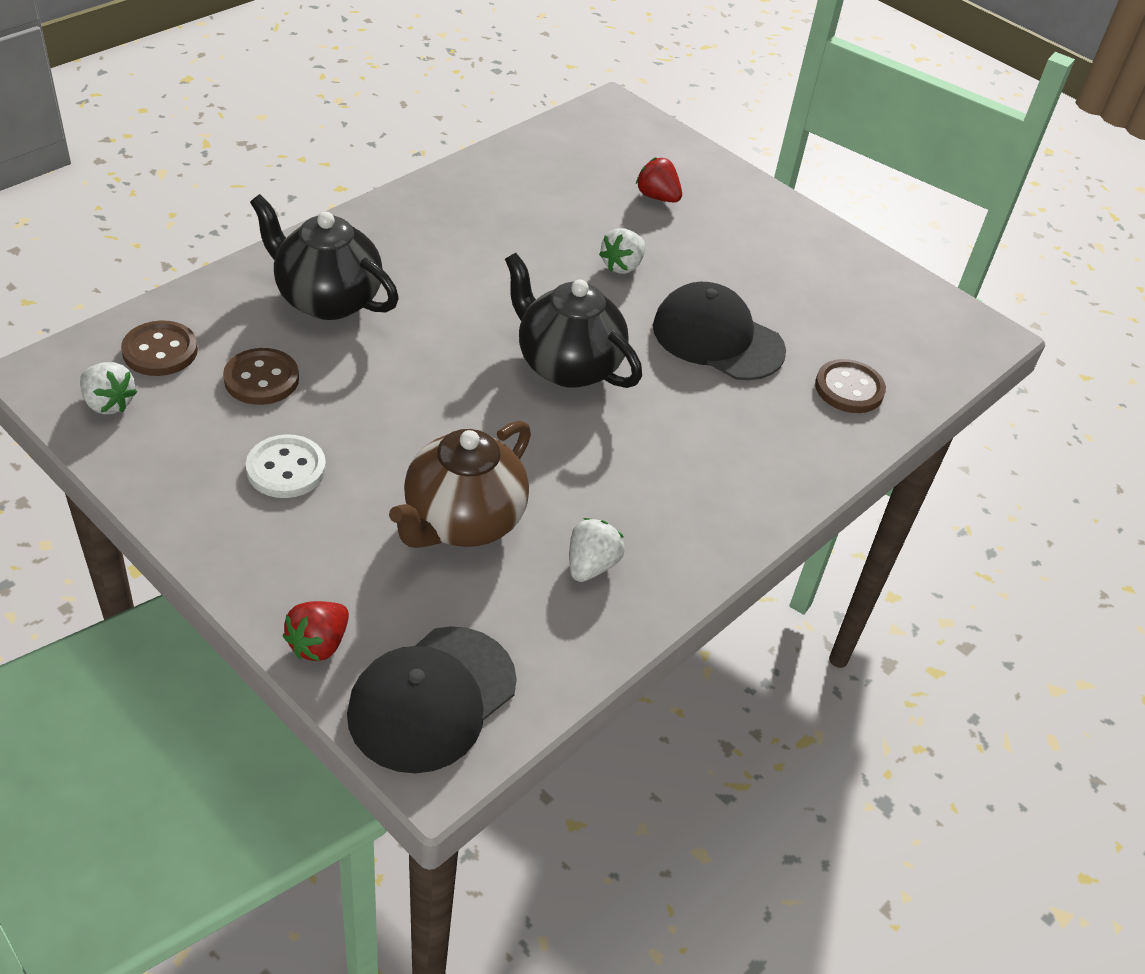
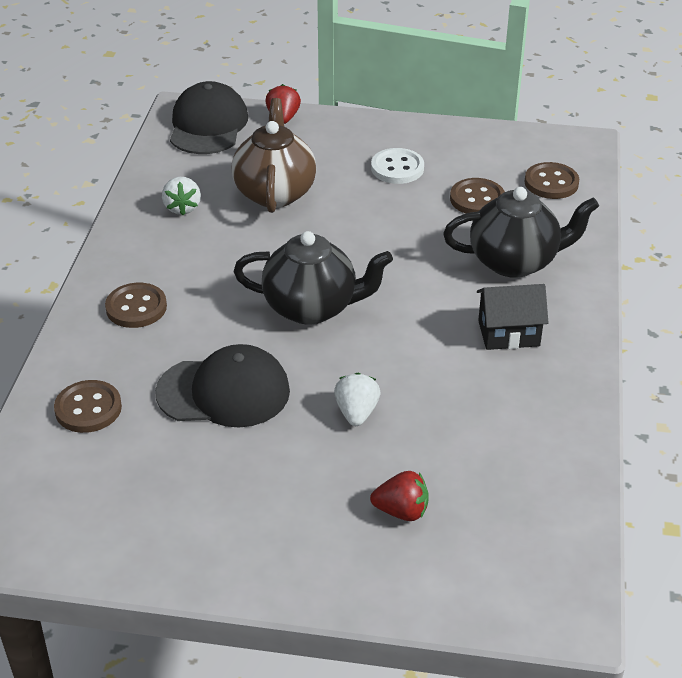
camera: 150 degrees right, 5 degrees down
white strawberry [80,362,137,414] -> none
none -> brown button [105,283,167,328]
none -> black house [477,284,549,350]

